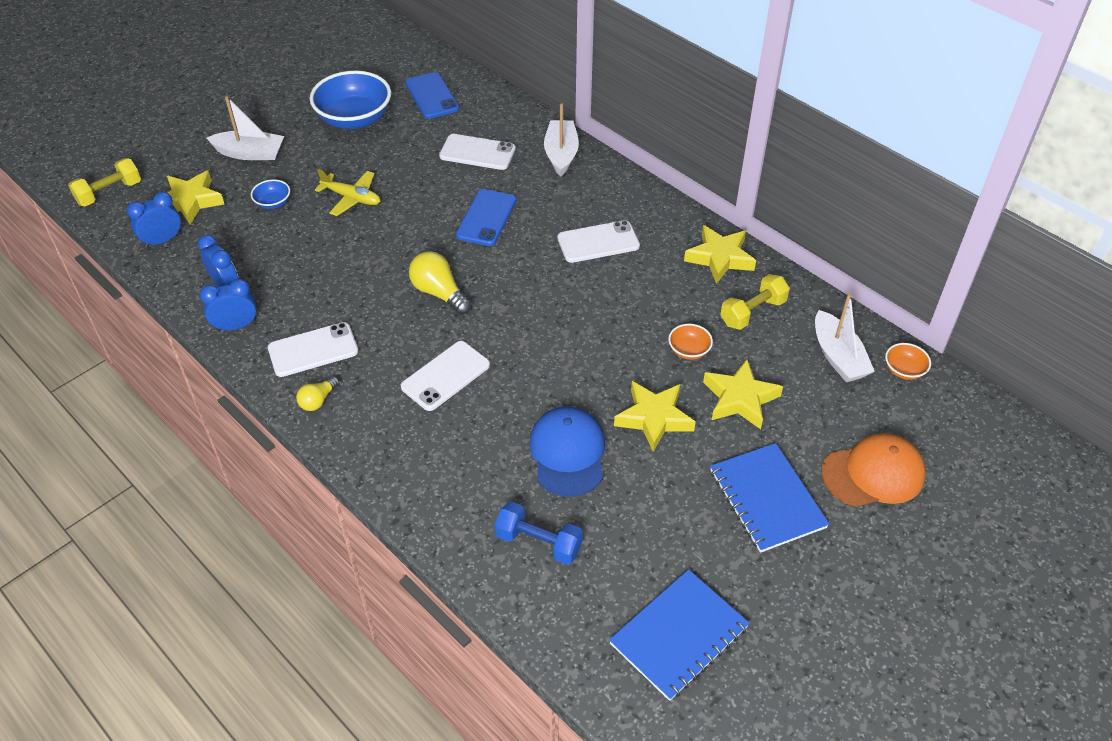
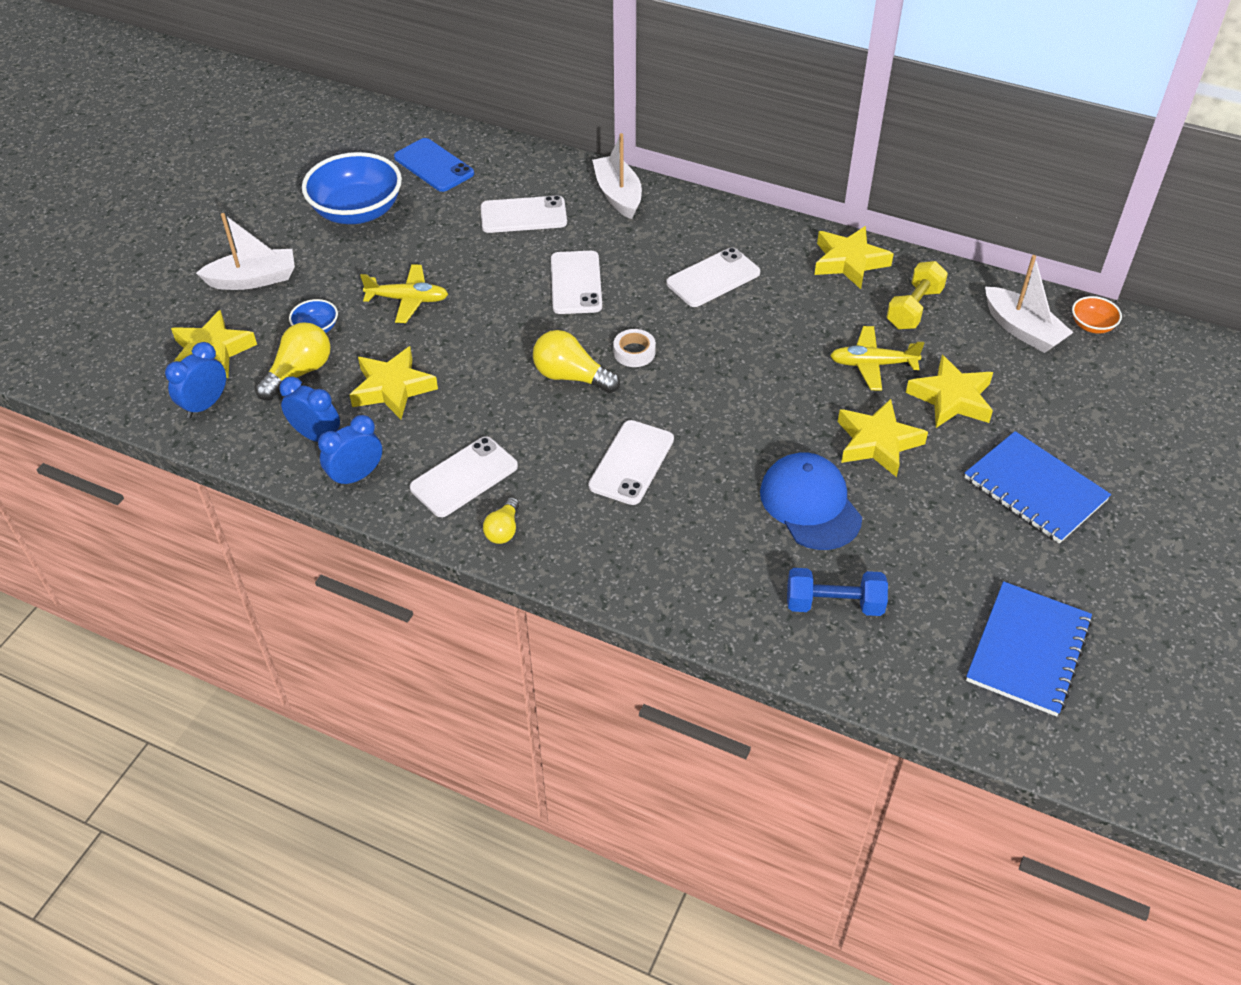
camera: 20 degrees left, 0 degrees up
yellow dumbbell [68,158,141,206] -> none
blue phone [456,189,516,246] -> white phone [551,251,602,314]
orange bowl [668,324,713,360] -> yellow plane [830,326,925,391]
orange cap [822,433,926,507] -> none
none -> yellow light bulb [255,322,331,401]
none -> yellow star [350,346,438,419]
none -> white tape [613,329,656,367]

